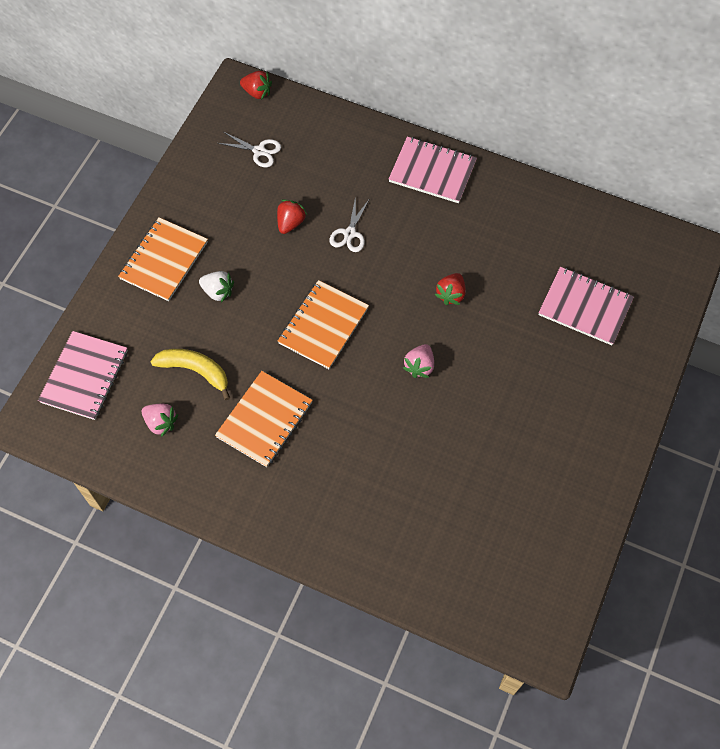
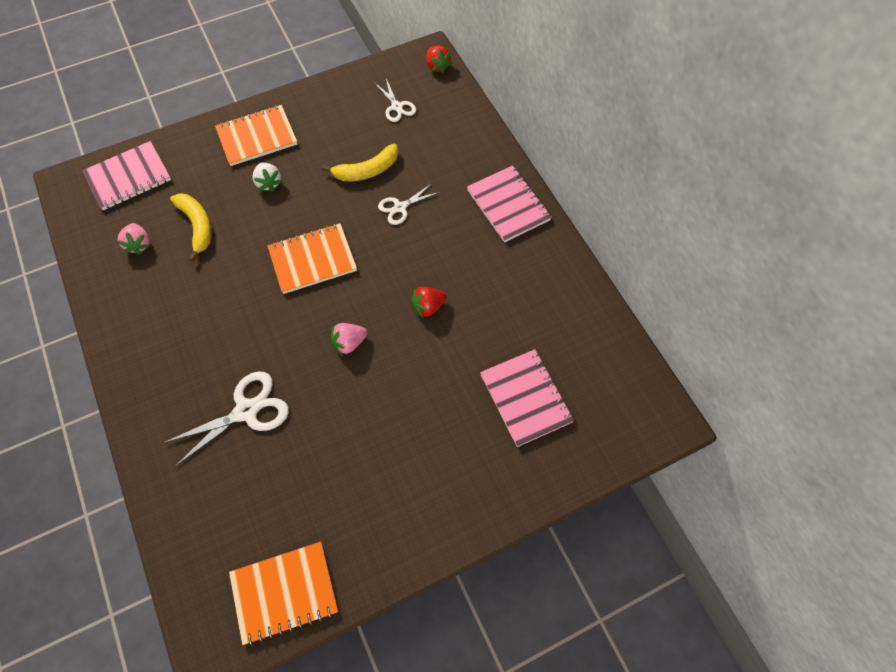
camera: 40 degrees right, 0 degrees up
orange notebook [215,371,313,467] -> orange notebook moved to [229,542,338,645]
red strawberry [277,199,307,234] -> yellow banana [322,144,398,181]
none -> white scissors [163,371,289,466]

